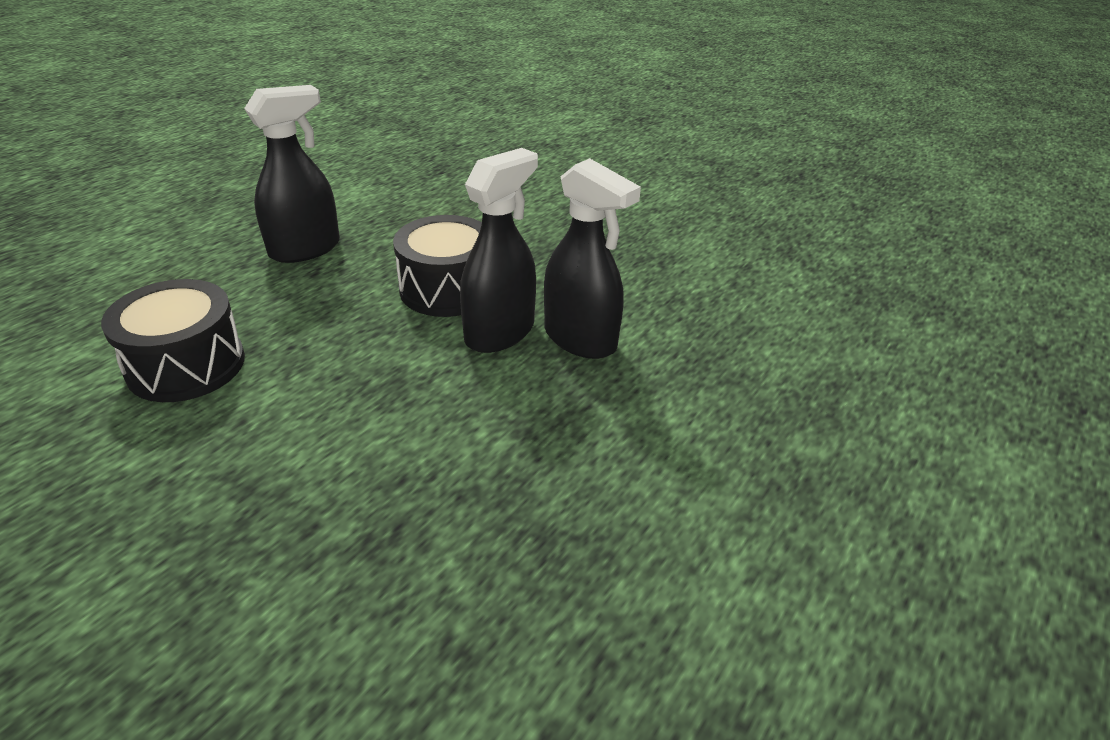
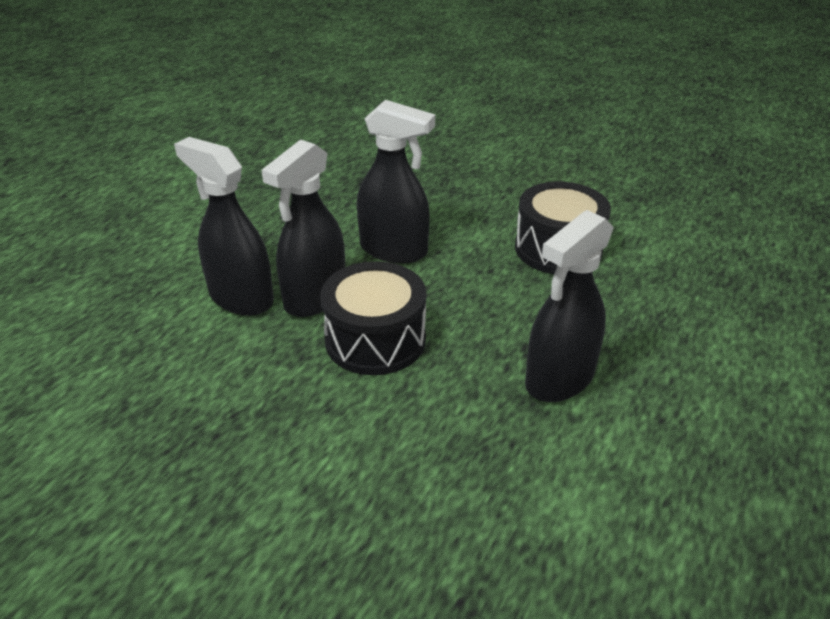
camera: 175 degrees right, 0 degrees up
none -> black spray bottle [357,100,435,263]

